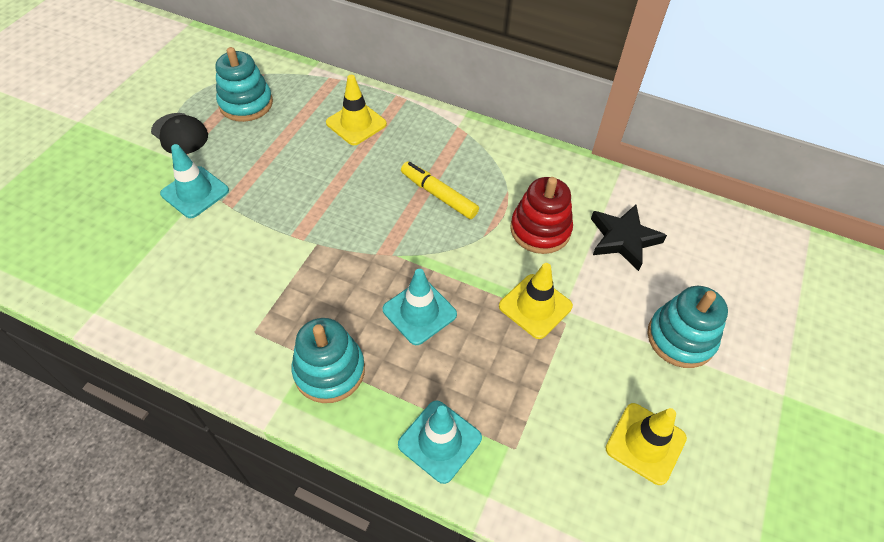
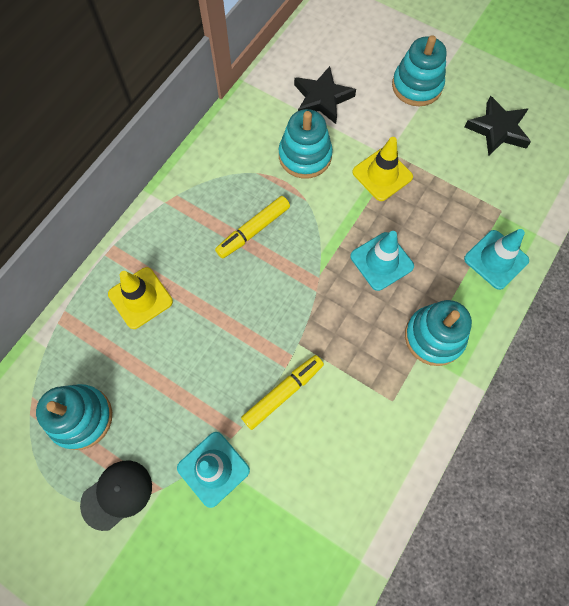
camera: 80 degrees left, 15 degrees up
red stacking toy [510,177,573,254] -> turquoise stacking toy [279,109,333,178]
yellow traffic cone [606,403,687,485] -> black star [465,96,531,156]
none -> yellow marker [241,355,324,430]

